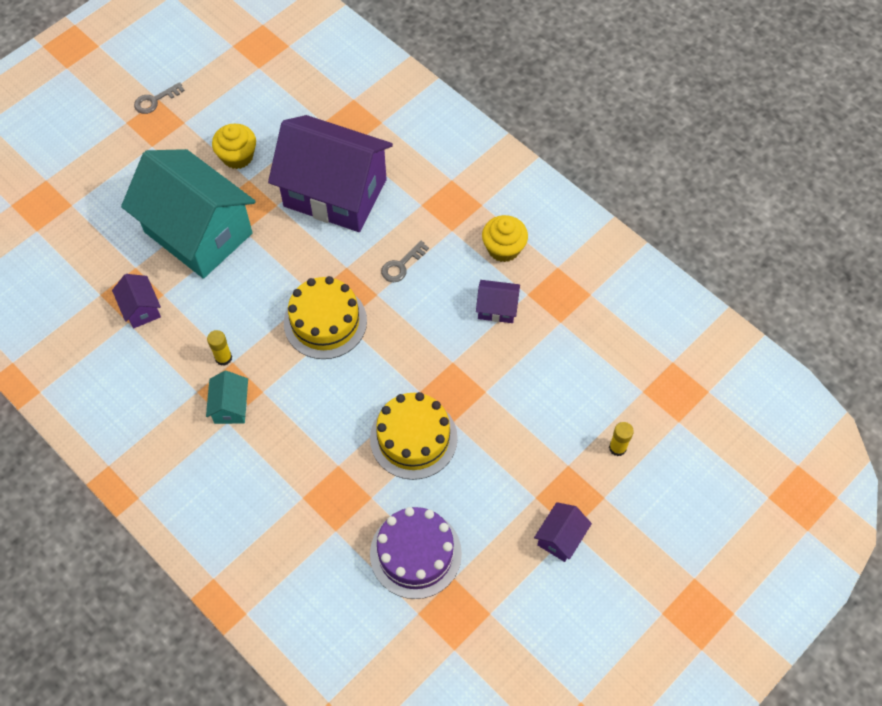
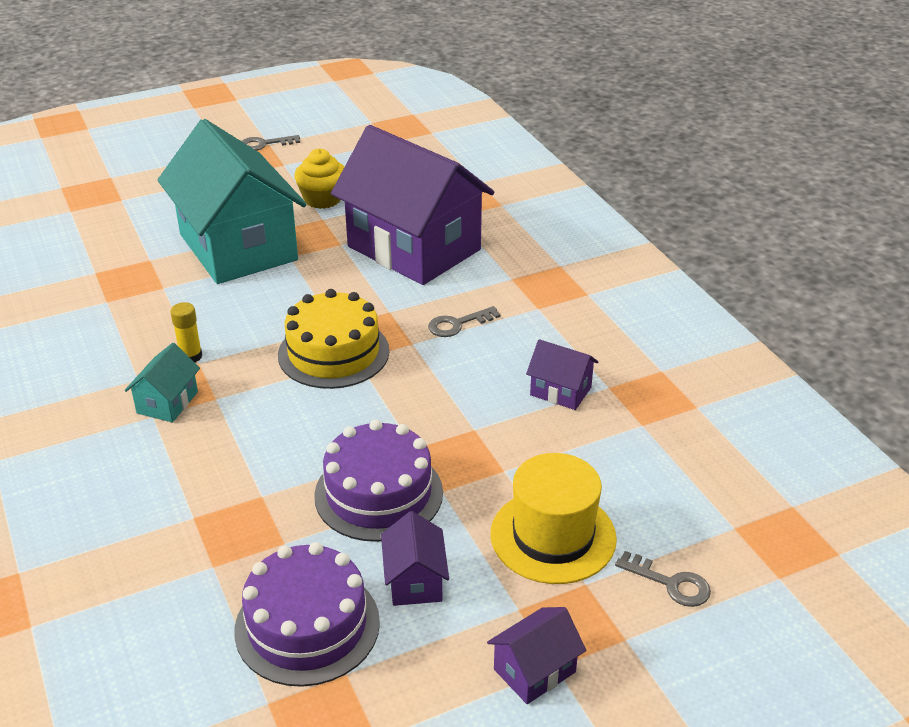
camera: 20 degrees right, 25 degrees down
purple house [112,274,161,328] -> purple house moved to [381,511,449,606]
yellow cake [370,392,458,480] -> purple cake [314,419,443,542]
yellow cupcake [482,215,528,262] -> none
yellow glue stick [609,422,634,456] -> grey key [615,551,711,607]
none -> yellow hat [490,453,617,584]

